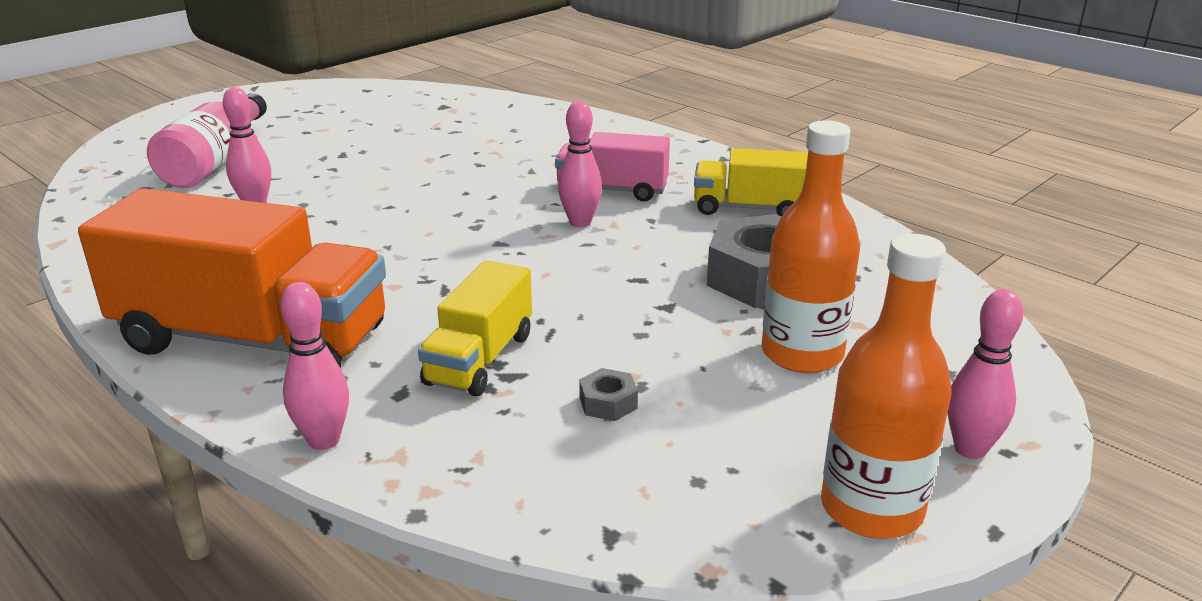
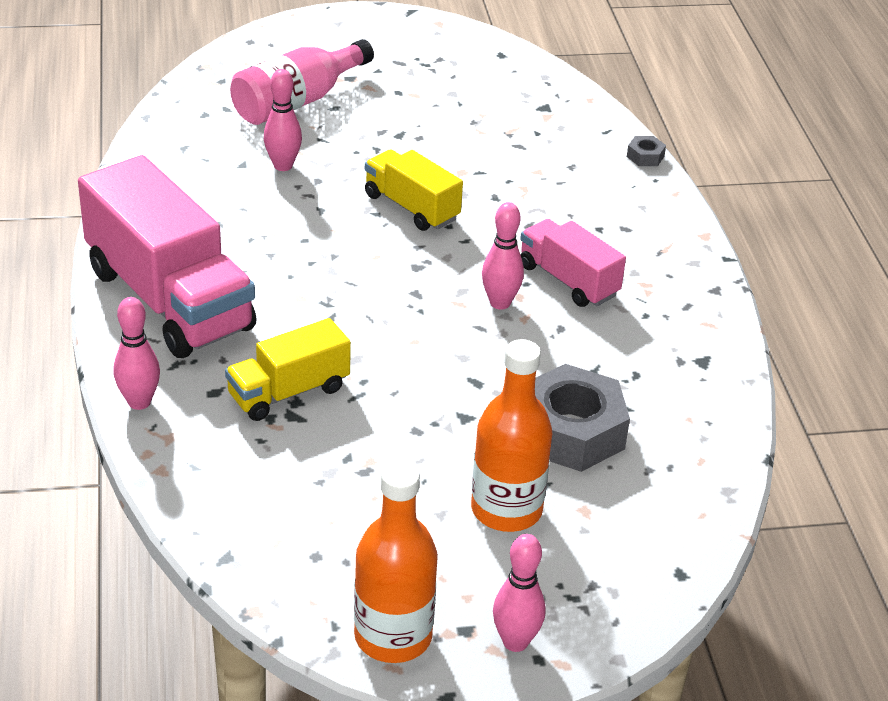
camera: 35 degrees right, 10 degrees up
orange truck [78,188,386,368] -> pink truck [78,155,257,358]
grey nut [579,368,638,421] -> grey nut moved to [627,136,666,166]
yellow truck [694,148,808,216] -> yellow truck moved to [365,149,463,231]

